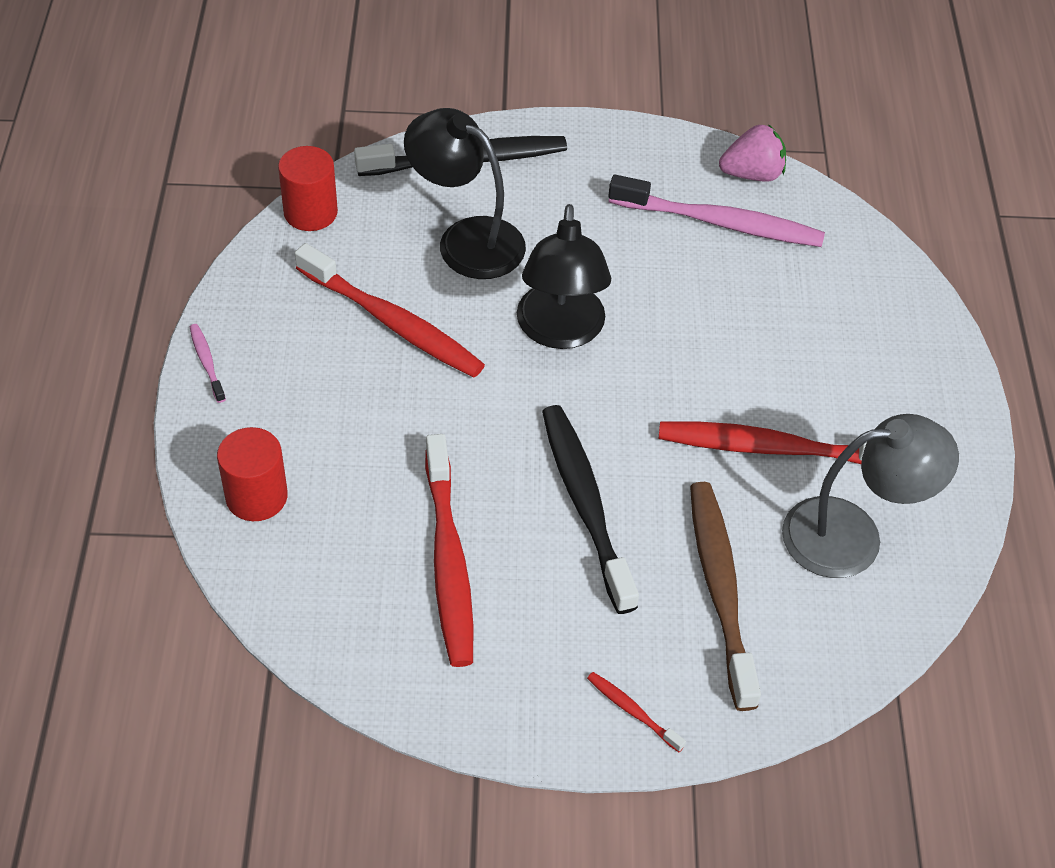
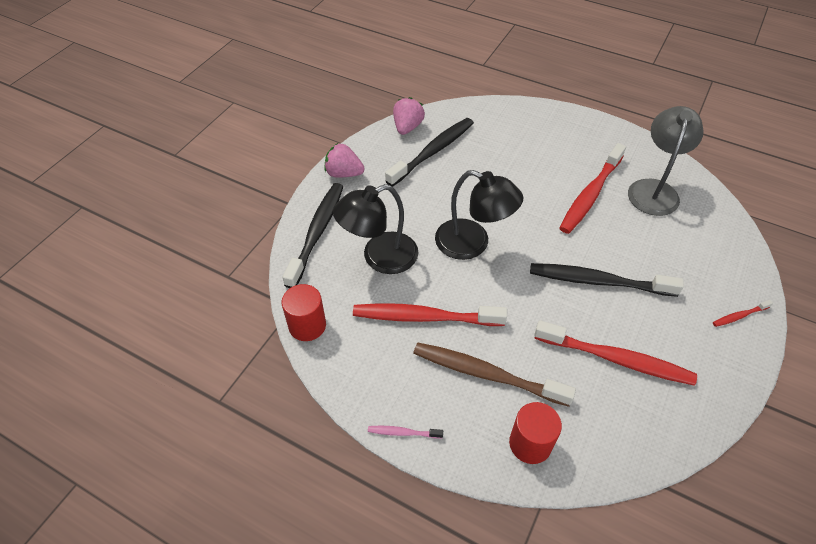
camera: 60 degrees left, 0 degrees up
red toothbrush [295,243,485,378] -> red toothbrush turned 150 degrees counterclockwise [353,303,507,326]
pink toothbrush [608,175,825,247] -> black toothbrush [385,118,474,187]
brown toothbrush [690,482,761,711] -> brown toothbrush moved to [413,342,576,407]
none -> pink strawberry [325,143,365,177]

